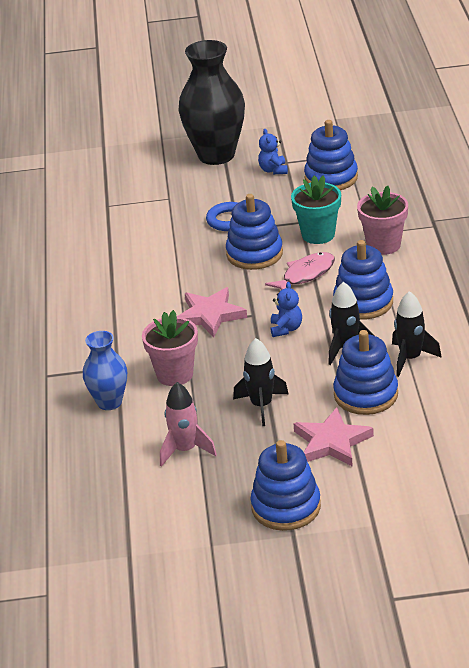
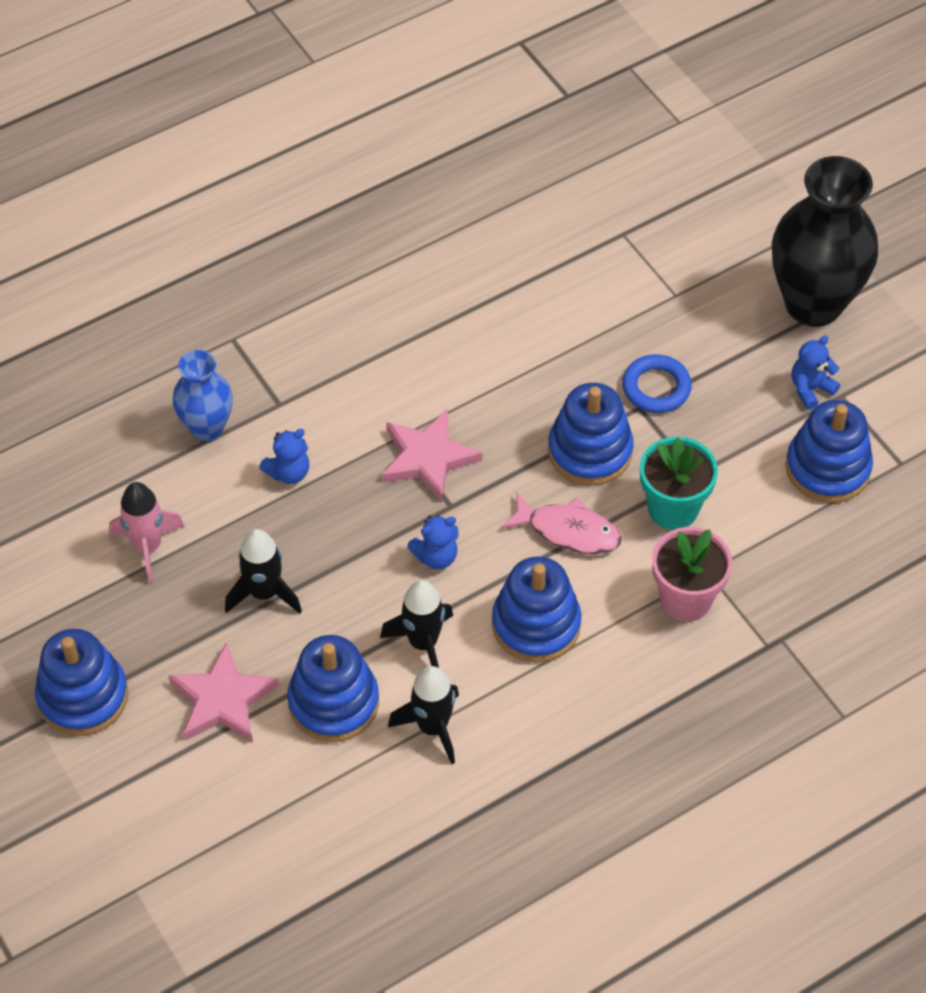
camera: 60 degrees right, 20 degrees up
pink flower pot [142,310,198,386] -> blue teddy bear [259,429,309,484]

